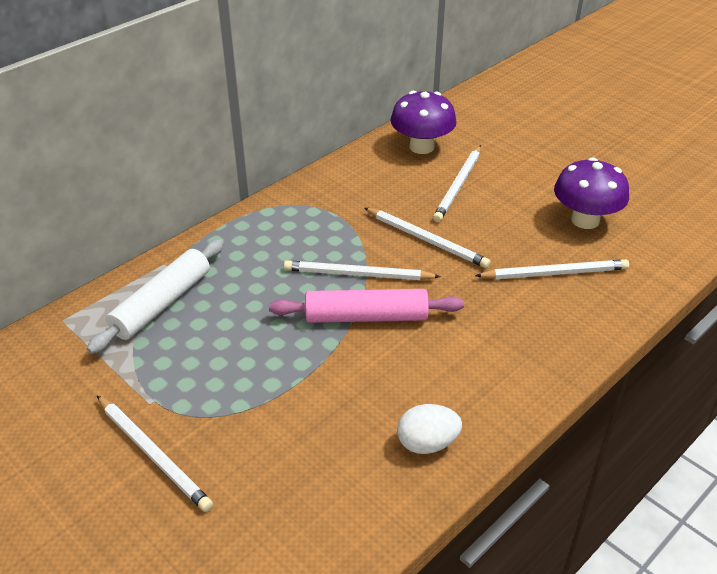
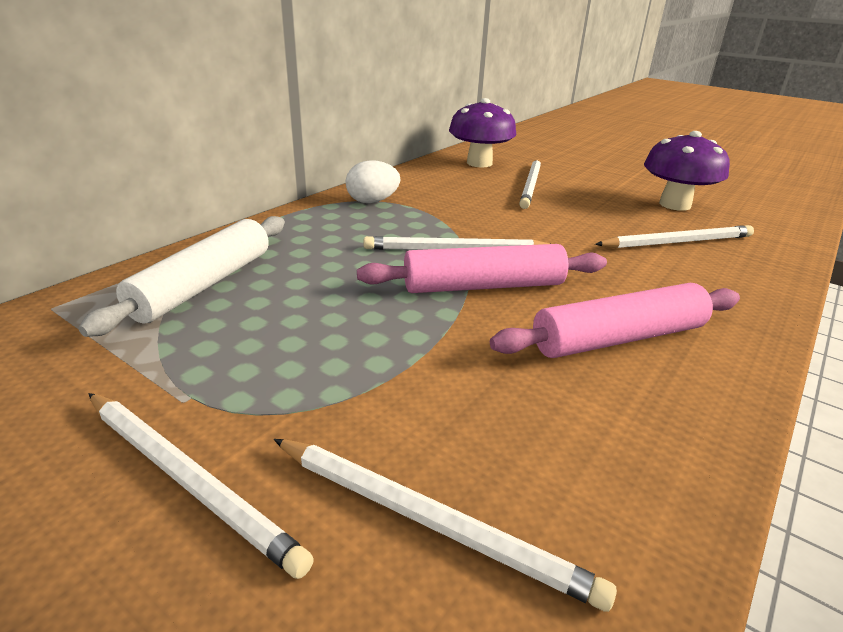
camera: 10 degrees left, 10 degrees down
white pencil [364,208,491,268] -> white pencil moved to [273,439,617,612]
white egg [397,404,462,454] -> white egg moved to [346,160,400,203]
none -> pink rolling pin [490,283,740,358]

